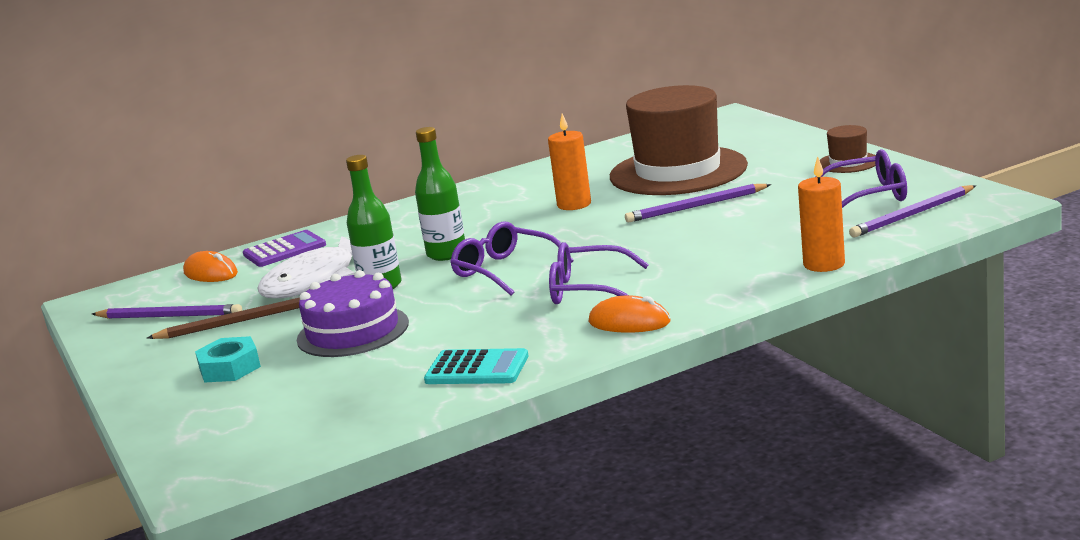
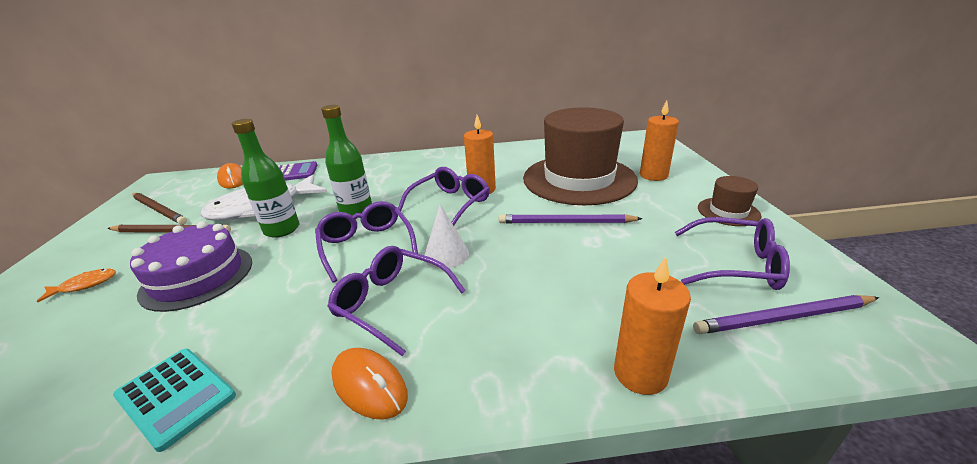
camera: 20 degrees right, 10 degrees up
purple pencil [92,304,242,319] -> brown pencil [132,193,187,225]
turquoise nut [195,336,261,383] -> orange fish [37,269,116,302]
none -> purple glasses [398,167,489,226]
none -> white cone [424,204,469,269]
none -> orange candle [640,100,679,181]

